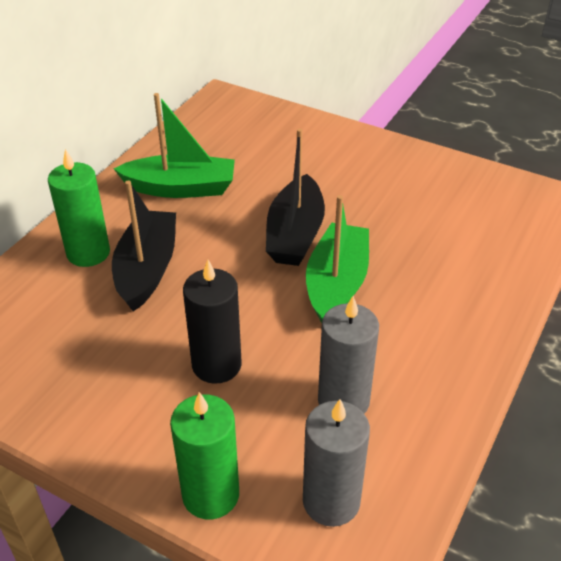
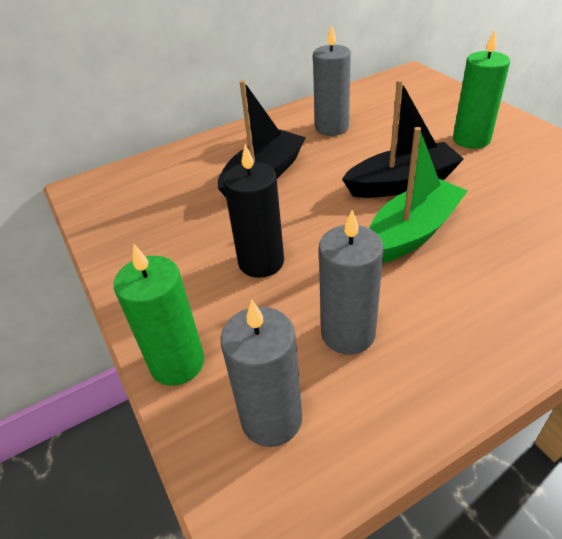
camera: 35 degrees right, 0 degrees up
green candle [48,149,110,267] -> green candle moved to [453,30,510,149]
green boat [114,93,235,198] -> grey candle [313,25,351,136]
black boat [266,128,325,266] -> black boat turned 150 degrees counterclockwise [342,80,464,198]

